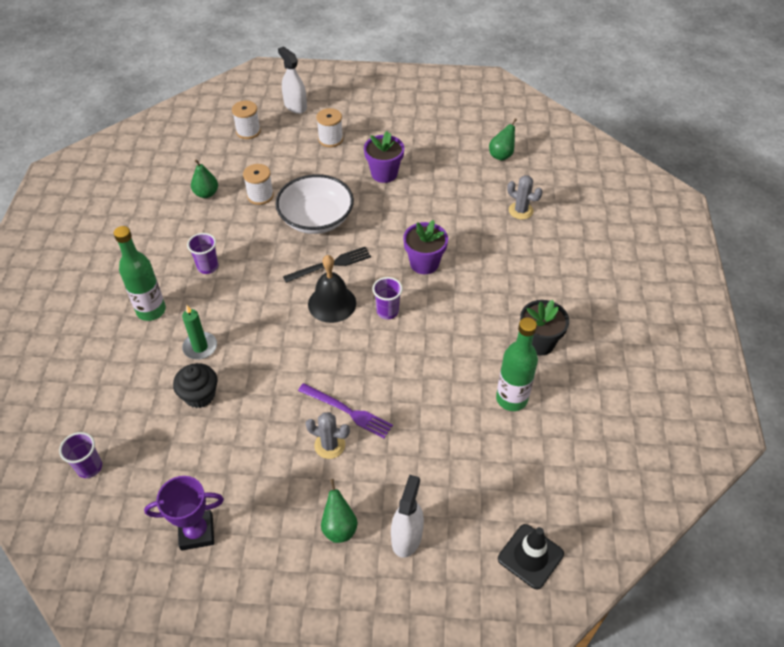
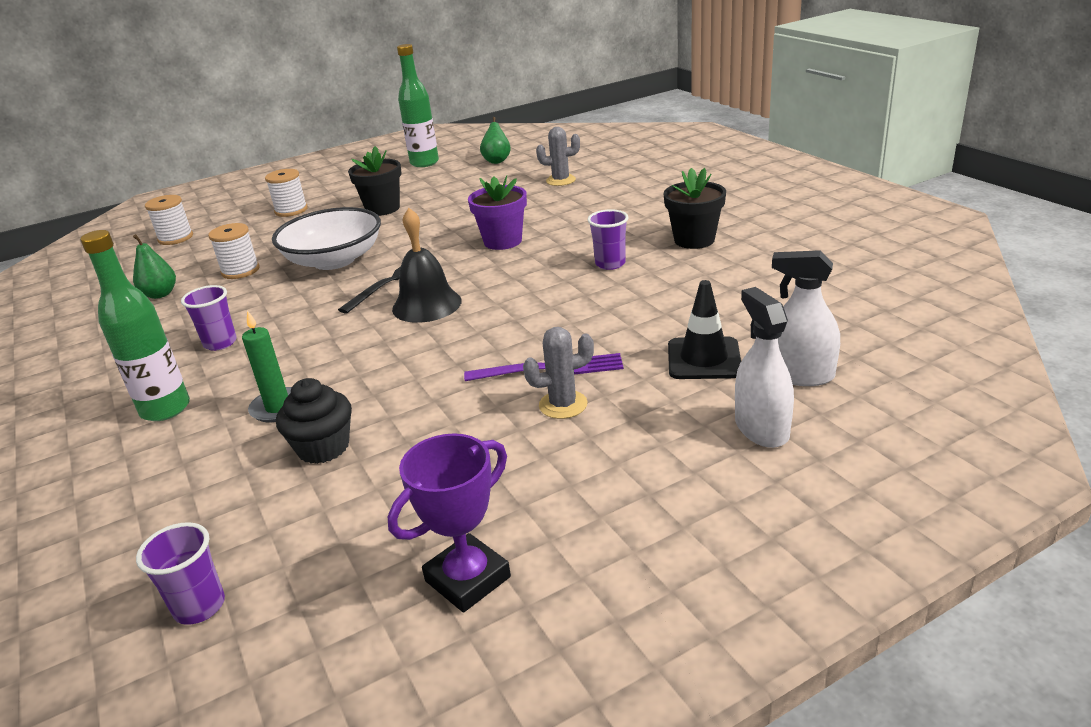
camera: 30 degrees left, 20 degrees down
white spray bottle [278,46,307,114] -> white spray bottle moved to [772,250,840,386]
green pear [321,479,358,543] -> none
purple flower pot [364,131,404,183] -> black flower pot [348,146,401,216]
purple cup [372,277,403,319] -> purple cup moved to [588,209,628,270]
green bottle [496,317,538,411] -> green bottle moved to [397,44,439,167]
black traffic cone [498,524,564,589] -> black traffic cone moved to [668,280,741,379]

